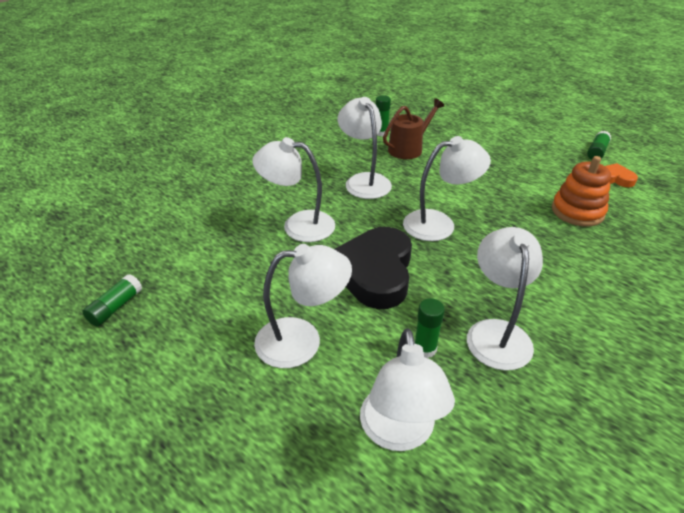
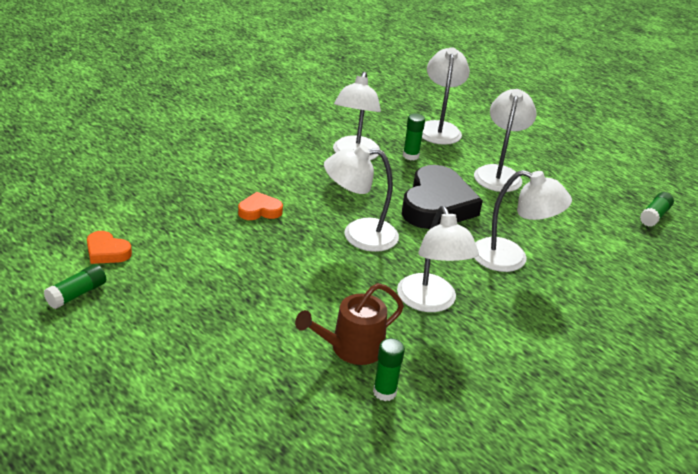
camera: 175 degrees left, 5 degrees down
white lamp [254,244,352,368] -> white lamp turned 105 degrees clockwise [474,89,537,192]
orange stacking toy [552,156,611,227] -> none
none -> orange heart [238,192,283,220]

